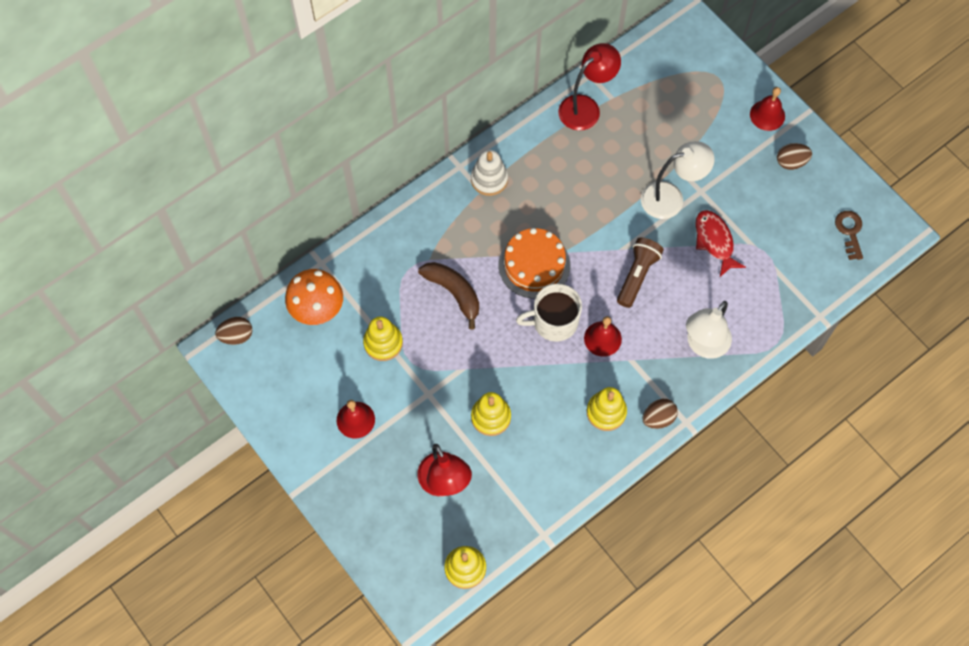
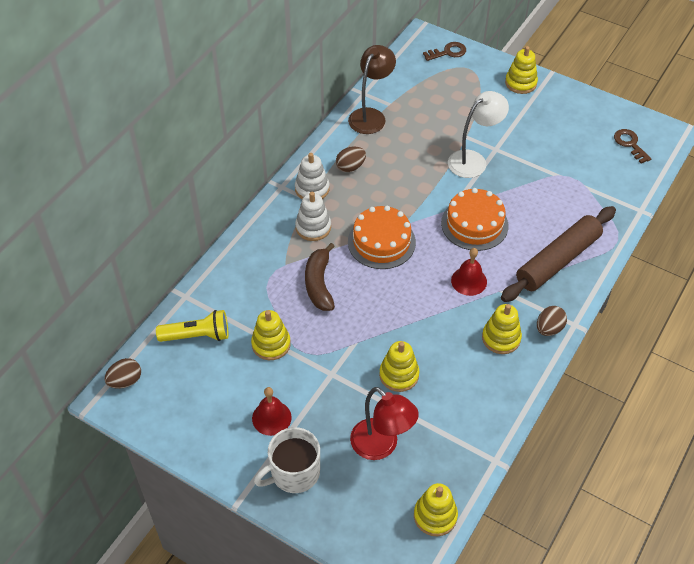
camera: 20 degrees left, 15 degrees down
orange mushroom [285,269,343,325] -> yellow flashlight [156,310,228,342]
brown banana [418,262,479,330] -> brown banana turned 120 degrees counterclockwise [305,243,335,311]
white mug [516,283,582,342] -> white mug moved to [254,427,320,493]
red lamp [558,43,621,131] -> brown lamp [348,45,396,134]
brown flashlight [617,237,664,308] -> orange cake [441,188,509,251]
white lamp [686,301,732,359] -> brown rolling pin [501,206,616,302]
red fish [695,210,746,277] -> none
red bell [750,87,785,131] -> yellow stacking toy [505,46,538,94]
brown egg [777,143,812,170] -> brown egg moved to [336,146,366,172]
none -> white stacking toy [295,192,331,241]
none -> brown key [423,42,466,61]

